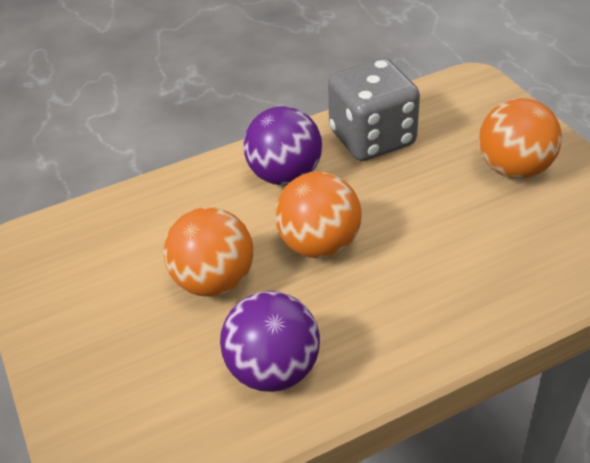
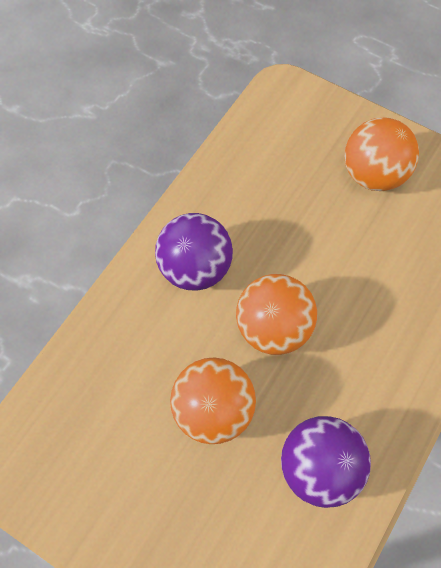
camera: 35 degrees left, 20 degrees up
grey dice [328,58,420,161] -> none

